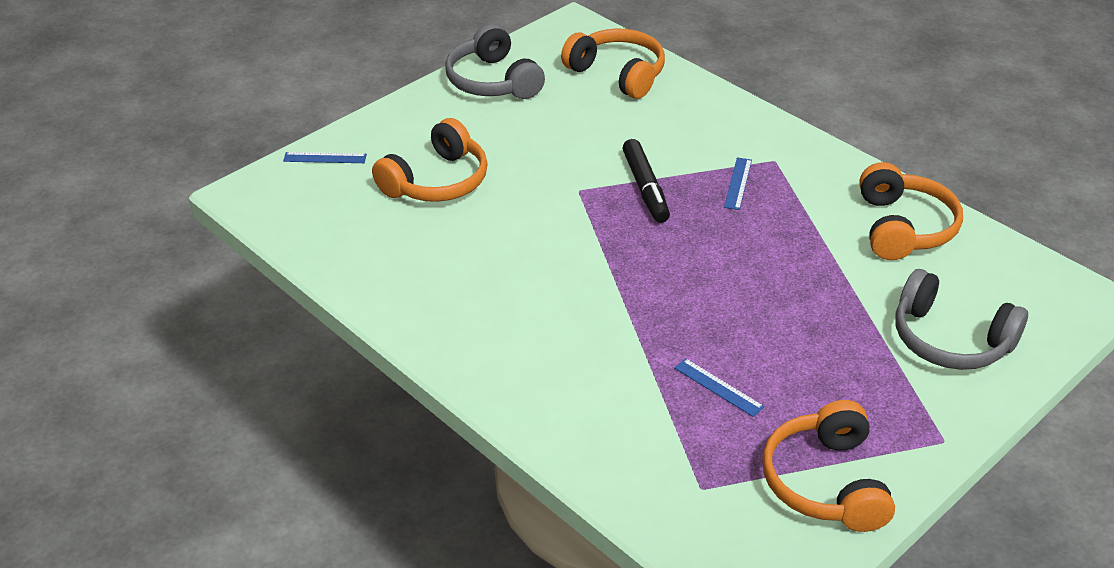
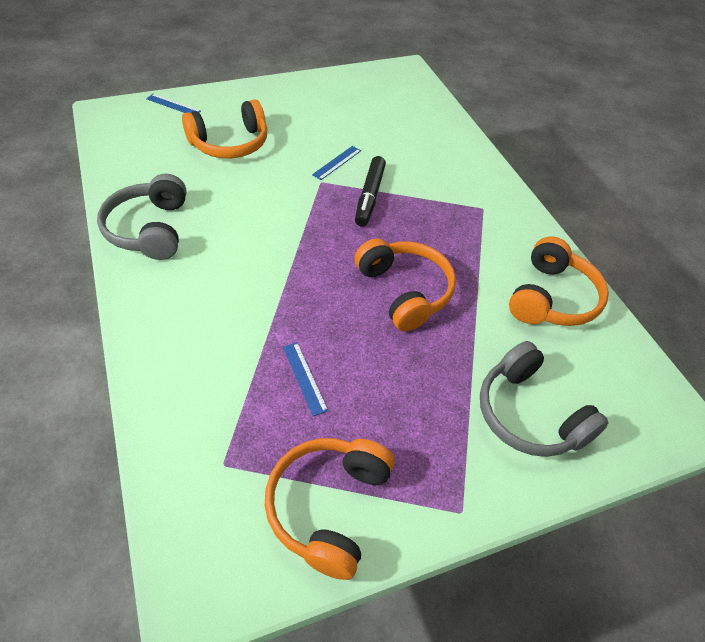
camera: 20 degrees right, 10 degrees up
grey headphones [445,24,545,99] -> grey headphones moved to [97,174,186,260]
orange headphones [561,28,665,99] -> orange headphones moved to [354,239,456,332]
blue ruler [724,157,752,210] -> blue ruler moved to [312,146,361,180]

